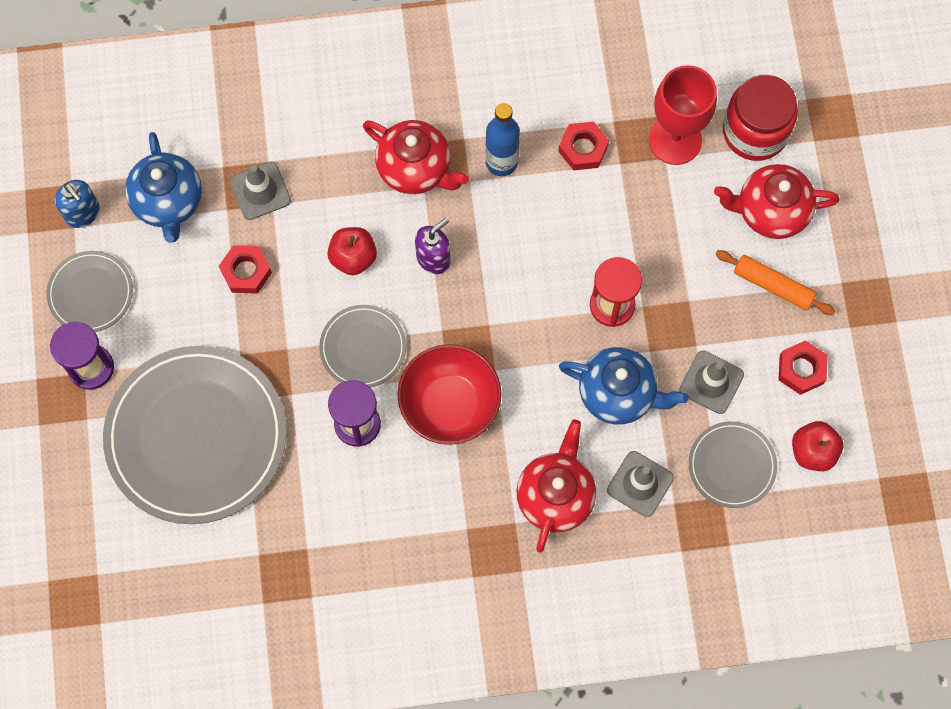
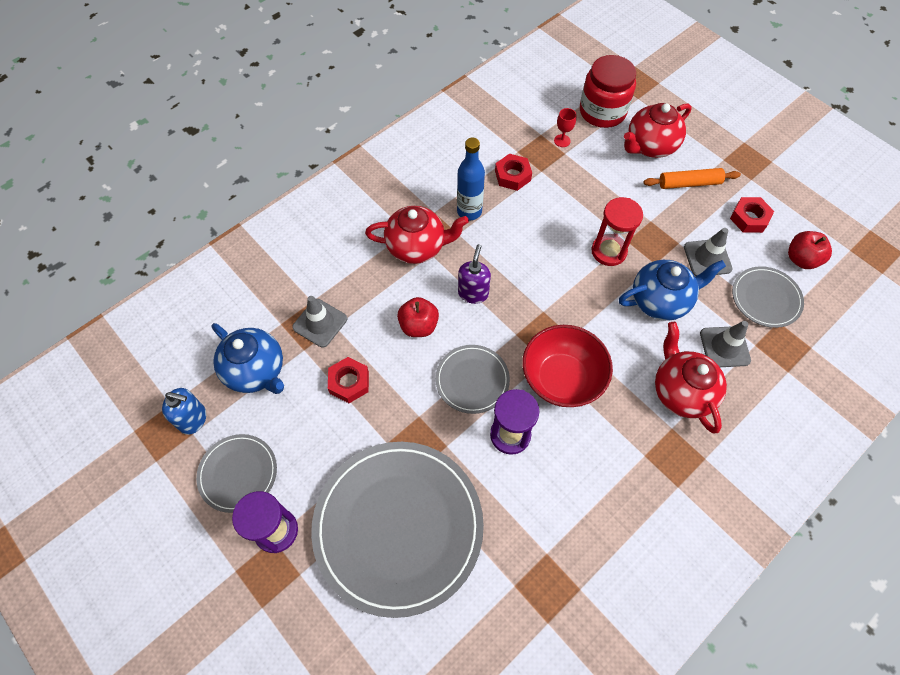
camera: 35 degrees left, 10 degrees down
red goblet [649,65,717,165] -> red goblet [554,108,576,147], size x0.42

